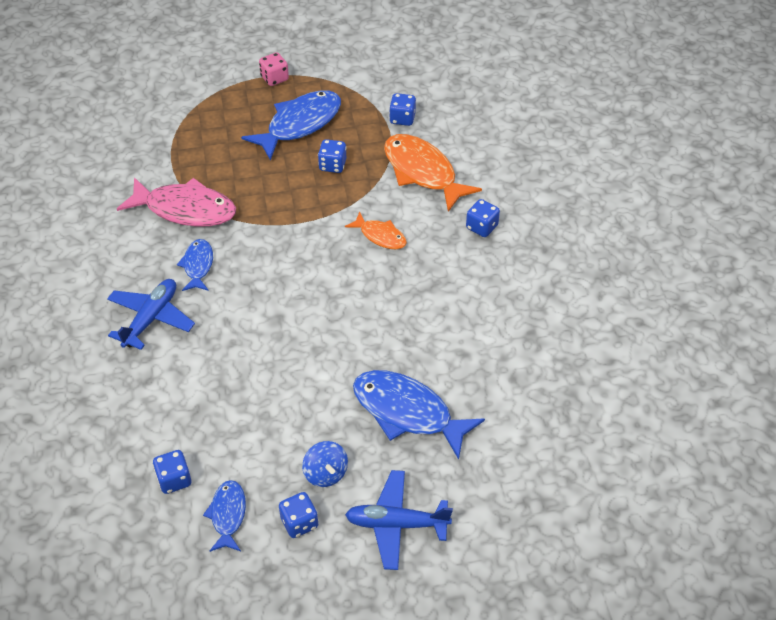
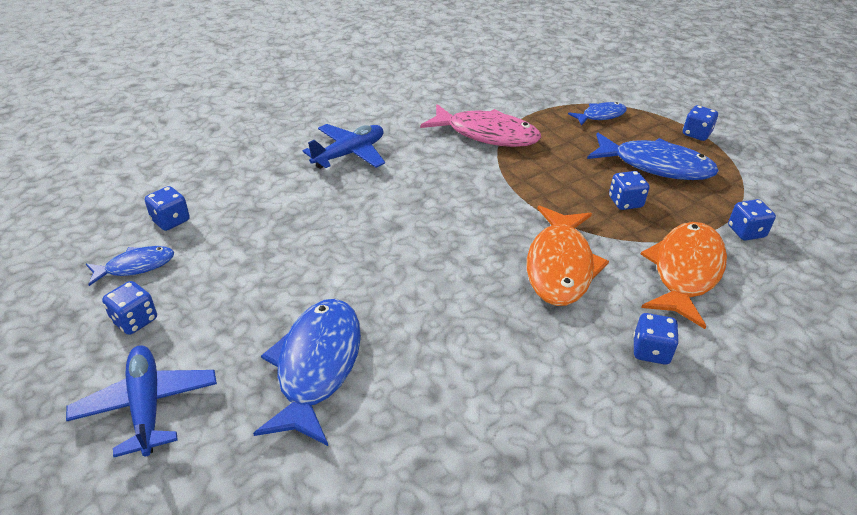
camera: 65 degrees right, 10 degrees down
blue plane [107,279,195,350] -> blue plane turned 45 degrees counterclockwise [303,124,385,169]
pink fish [117,177,236,227] -> pink fish turned 60 degrees counterclockwise [420,104,541,147]
blue fish [177,239,213,291] -> blue fish moved to [568,102,627,126]
pink dice [259,52,289,86] -> blue dice [683,105,718,141]
blue spinning top [302,441,348,487] -> none
orange fish [345,211,407,249] -> orange fish [527,206,609,306], size x1.84

